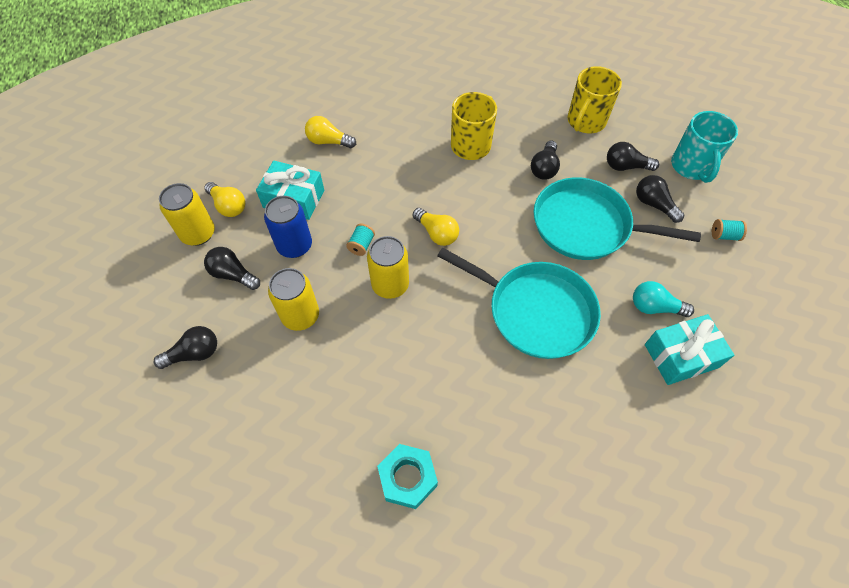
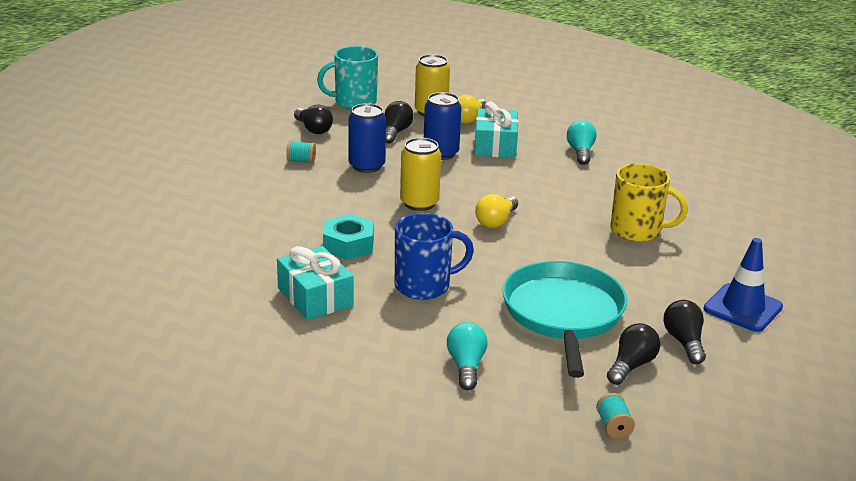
camera: 75 degrees right, 30 degrees down
yellow can [268,268,319,331] -> blue can [348,103,386,173]
yellow light bulb [305,116,356,148] -> turquoise light bulb [567,120,597,165]
turquoise spool [346,223,375,256] -> turquoise spool moved to [286,141,316,163]
turquoise nut [377,444,438,509] -> turquoise nut moved to [323,214,374,260]
turquoise pan [437,248,601,359] -> blue mug [395,213,474,300]
black light bulb [531,140,560,180] -> none
yellow mug [567,66,622,133] -> blue traffic cone [704,238,783,332]
turquoise gift [645,314,734,385] -> turquoise gift moved to [277,246,353,320]
turquoise mug [671,111,738,183] -> turquoise mug moved to [317,46,378,109]

